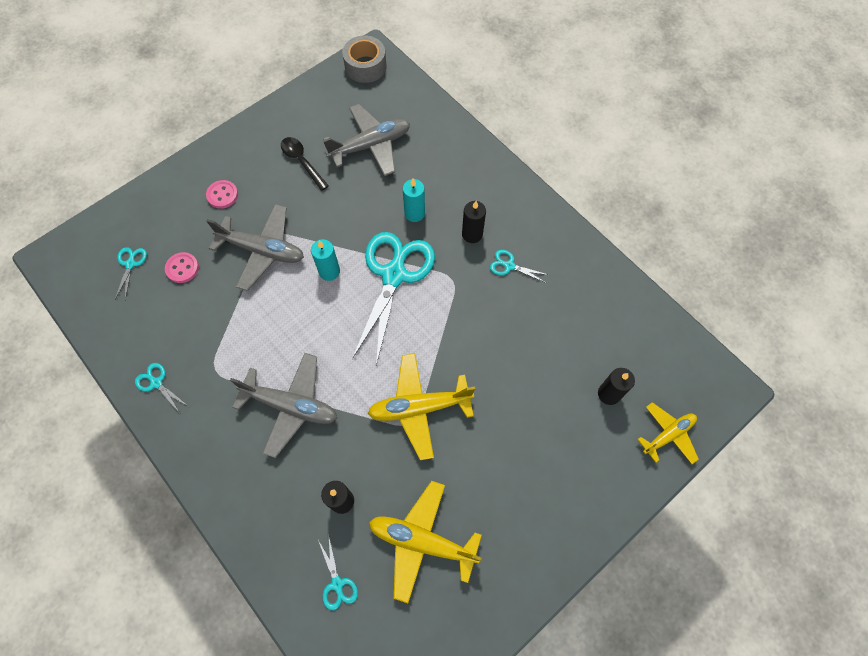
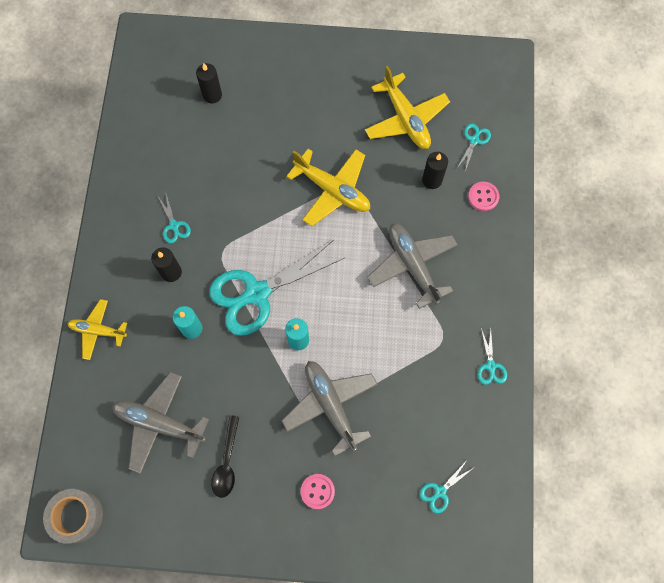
camera: 135 degrees left, 5 degrees up
pink button [165,252,199,283] -> pink button moved to [468,182,499,211]
yellow plane [637,402,699,464] -> yellow plane moved to [67,299,127,360]

